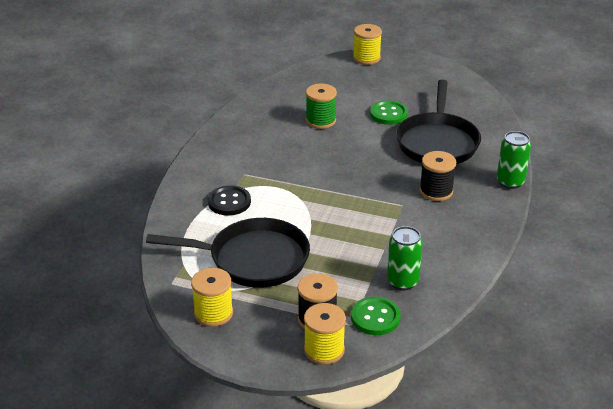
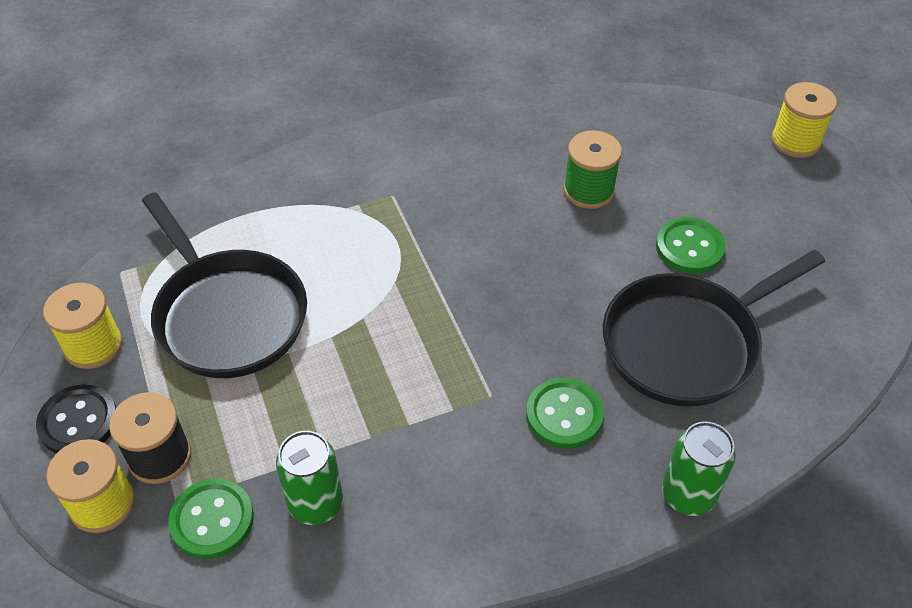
camera: 50 degrees right, 15 degrees up
black button [208,185,251,216] -> black button moved to [36,385,117,453]
black spool [419,151,456,201] -> green button [526,378,604,449]

